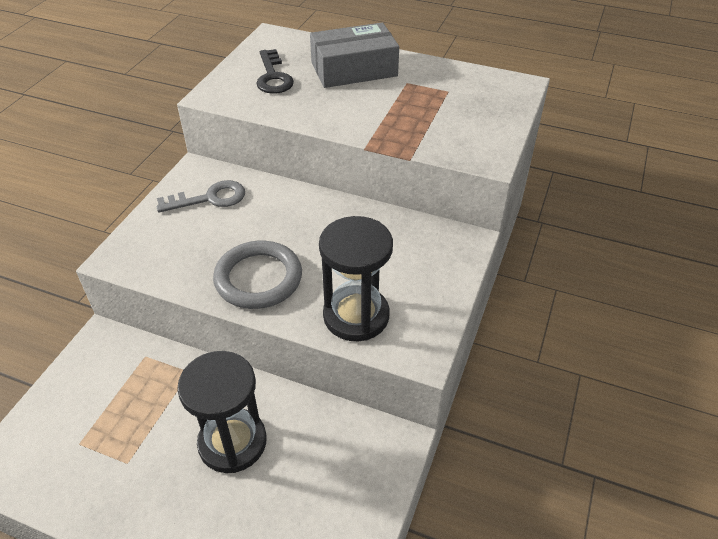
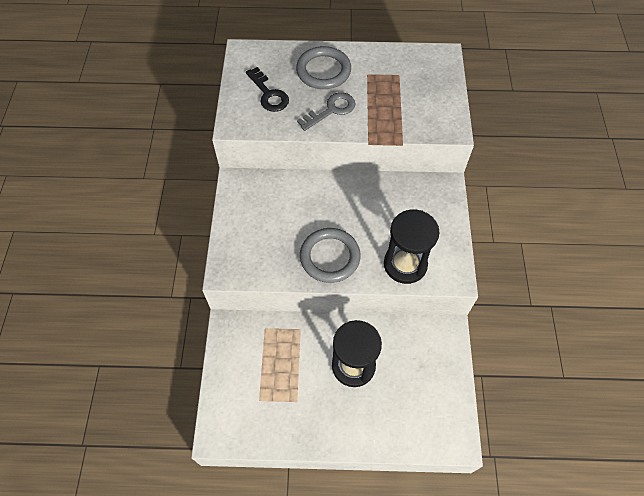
camera: 20 degrees left, 15 degrees up
grey key [157,180,245,213] -> grey key moved to [297,92,356,131]
grey box [310,22,399,88] -> grey ring [296,46,351,89]

